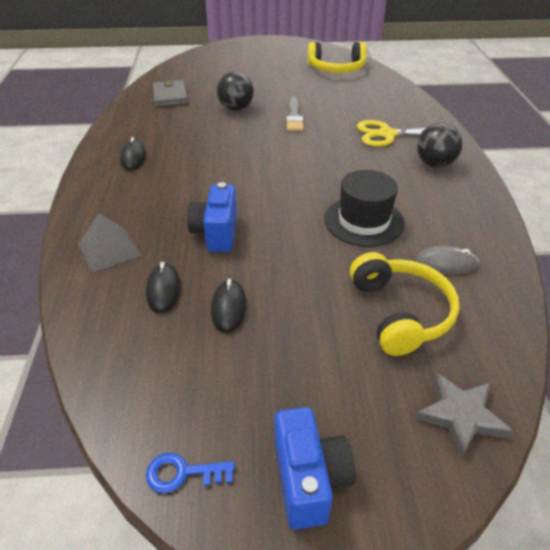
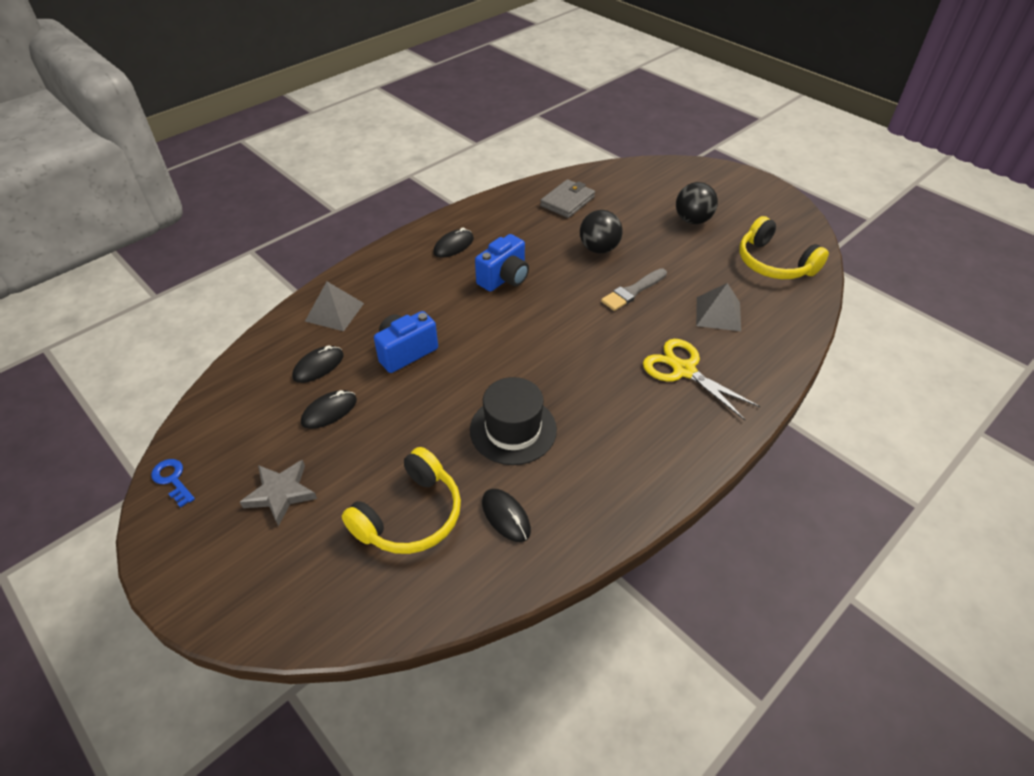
camera: 50 degrees right, 5 degrees up
blue camera [275,407,355,530] -> blue camera moved to [475,234,529,292]
grey mouse [414,246,479,274] -> black mouse [482,489,531,542]
grey star [415,373,513,458] -> grey star moved to [240,460,317,526]
black ball [417,123,463,168] -> black ball moved to [676,182,718,224]
none -> grey pyramid [696,283,741,331]

